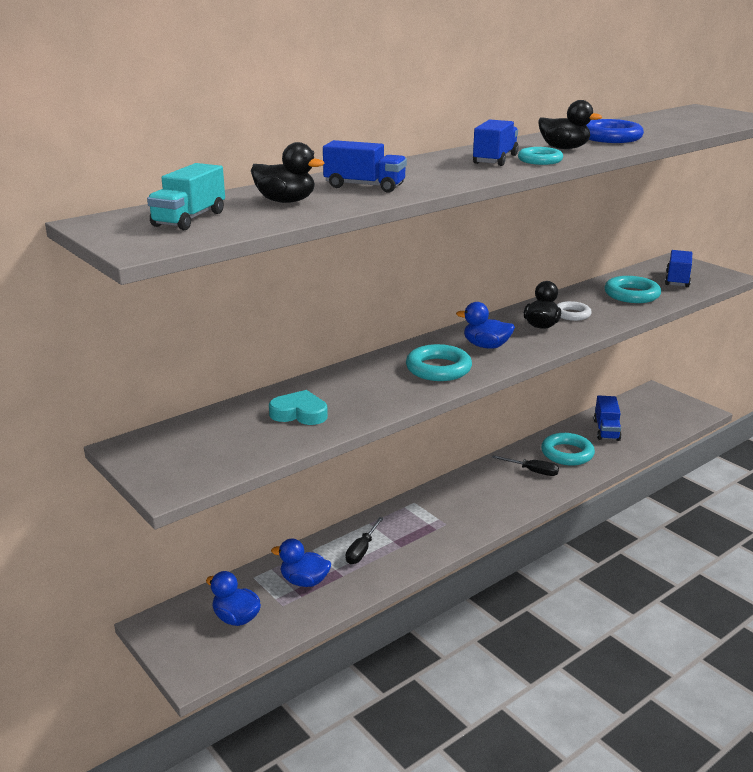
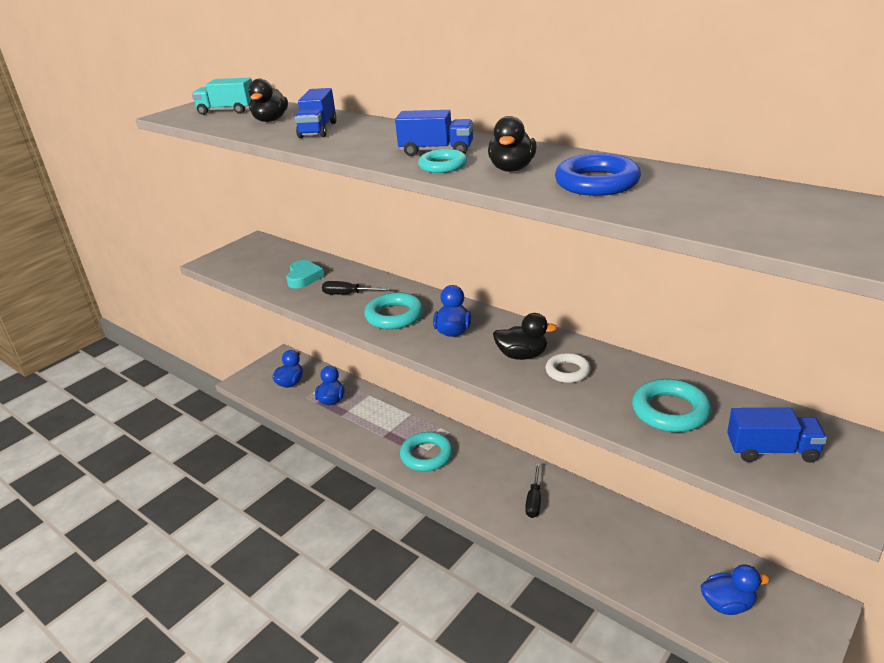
camera: 80 degrees right, 5 degrees up
black screwdriver [346,517,384,564] -> black screwdriver moved to [322,281,391,295]
turquoise ring [541,433,595,466] -> turquoise ring moved to [400,432,453,472]
blue truck [594,395,622,441] -> none
none -> blue duck [700,564,770,615]

